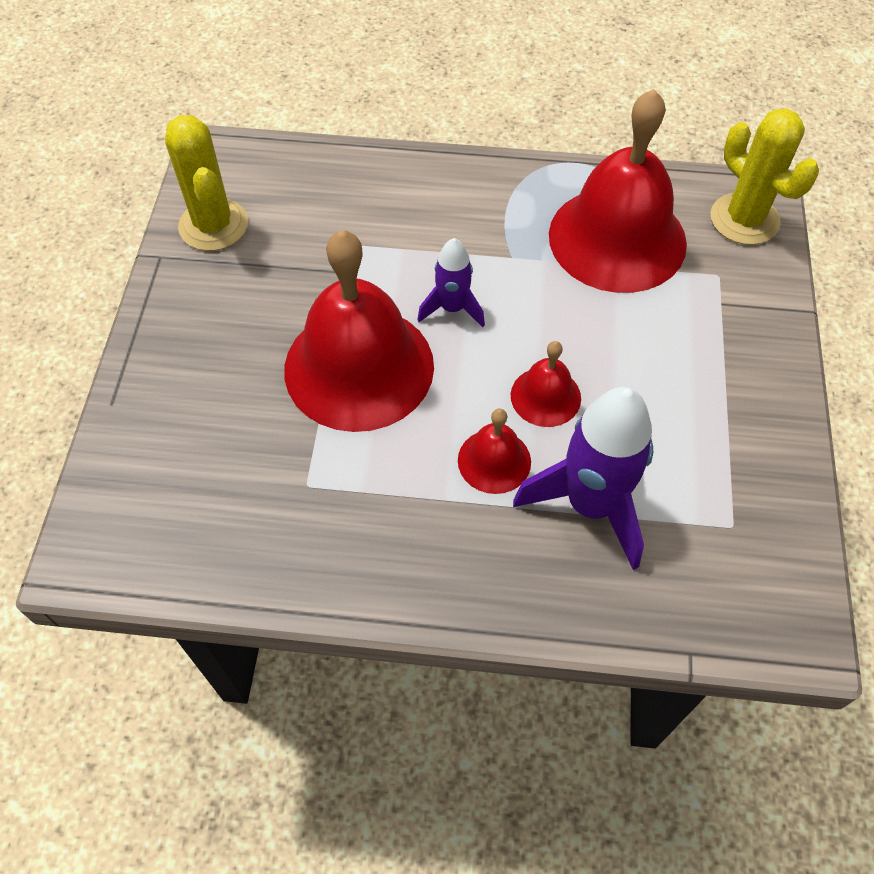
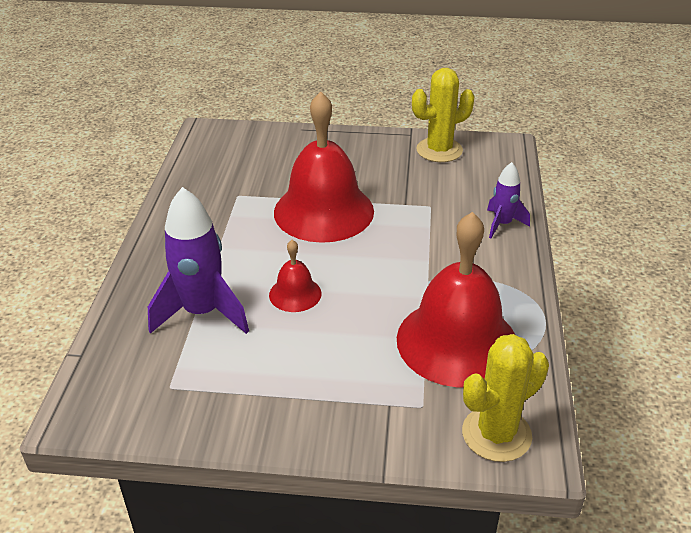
camera: 90 degrees right, 20 degrees down
purple rocket [417,238,485,327] -> purple rocket moved to [487,162,530,238]
red bell [458,409,531,494] -> none

